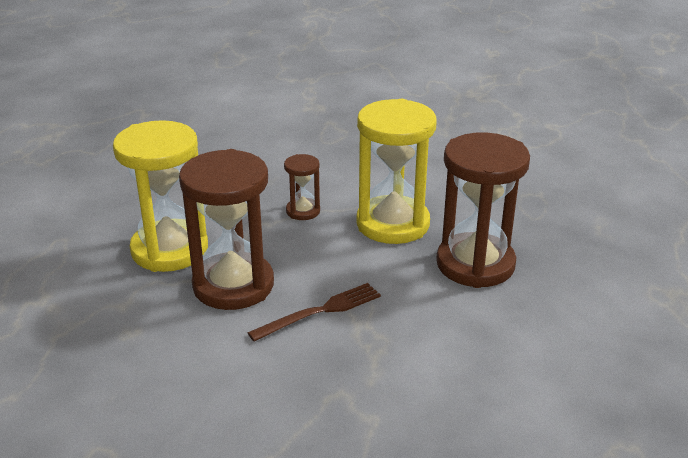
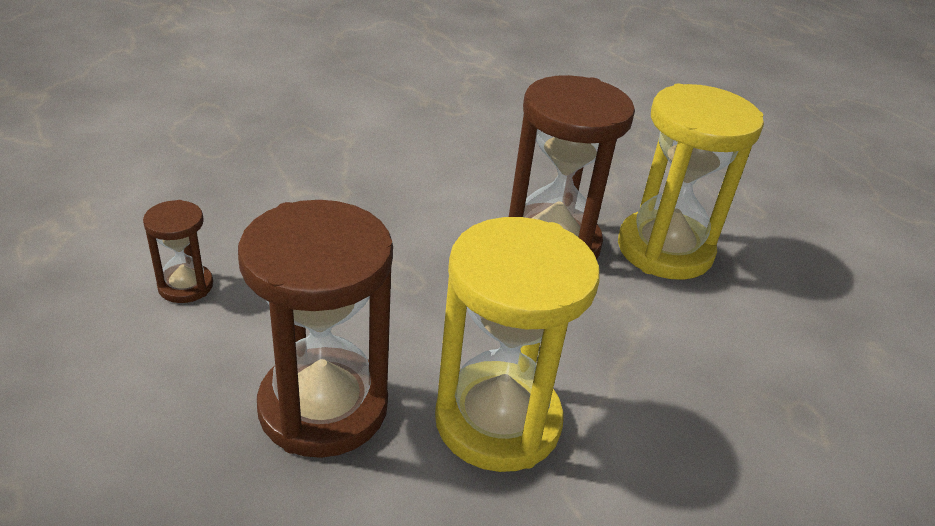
camera: 135 degrees right, 5 degrees up
brown fork [248,283,381,341] -> none
brown hourglass [284,154,320,220] -> brown hourglass moved to [143,200,213,303]

